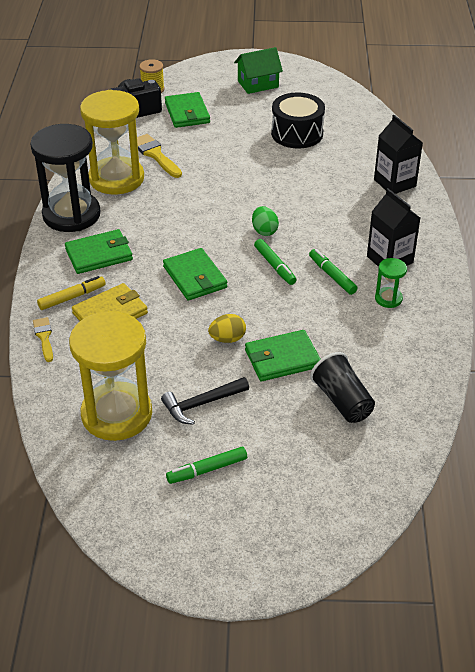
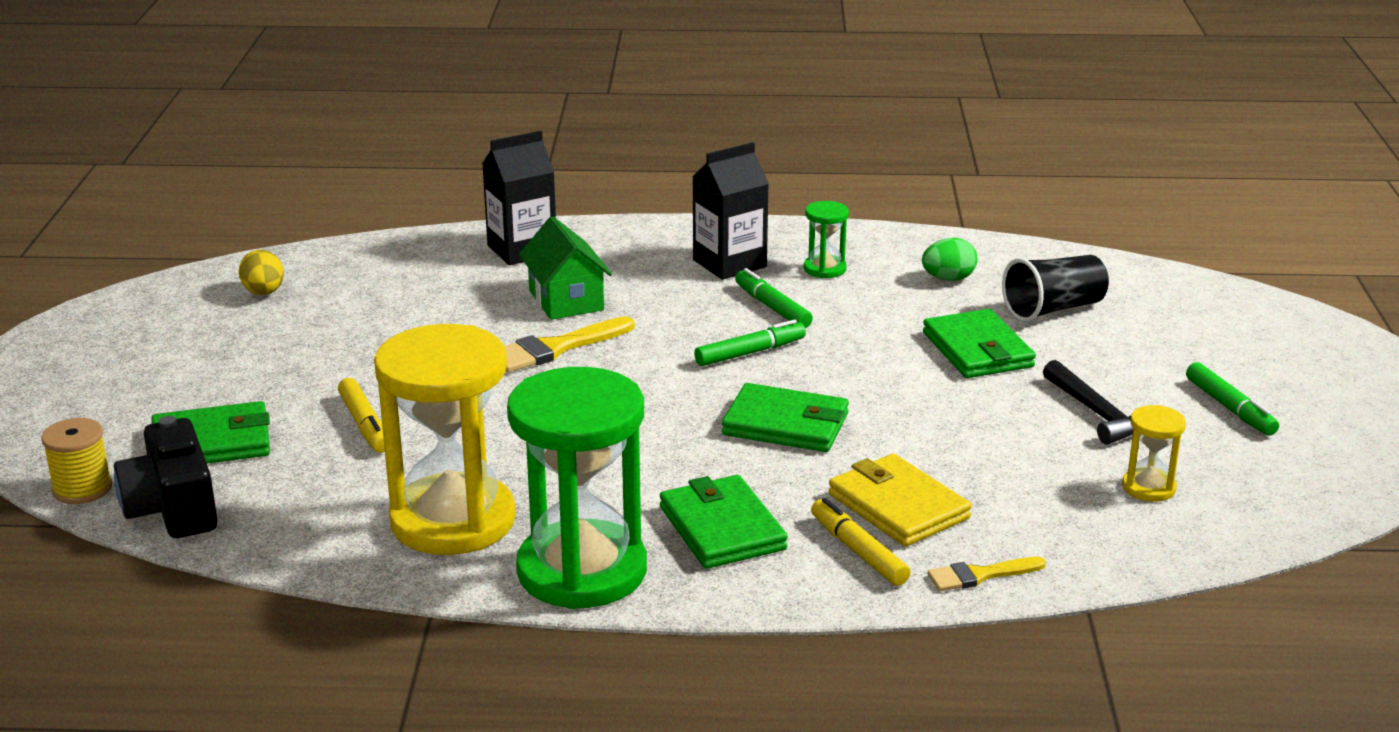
camera: 90 degrees left, 15 degrees down
black hourglass [30,124,101,232] -> green hourglass [507,367,647,609]
yellow hourglass [69,311,152,441] -> yellow hourglass [1122,405,1186,502], size x0.44
yellow brush [137,134,182,178] -> yellow brush moved to [504,316,635,373]
green wallet [163,248,227,301] -> green wallet turned 45 degrees clockwise [722,383,849,452]
yellow egg [208,314,246,343] -> yellow egg moved to [239,250,284,295]
green house [234,47,283,94] -> green house moved to [519,216,612,320]
green egg [252,206,279,236] -> green egg moved to [922,238,977,281]
black drum [271,92,325,149] -> none
green marker [309,249,358,295] -> green marker turned 90 degrees clockwise [735,268,813,328]
none -> yellow marker [338,378,385,453]

